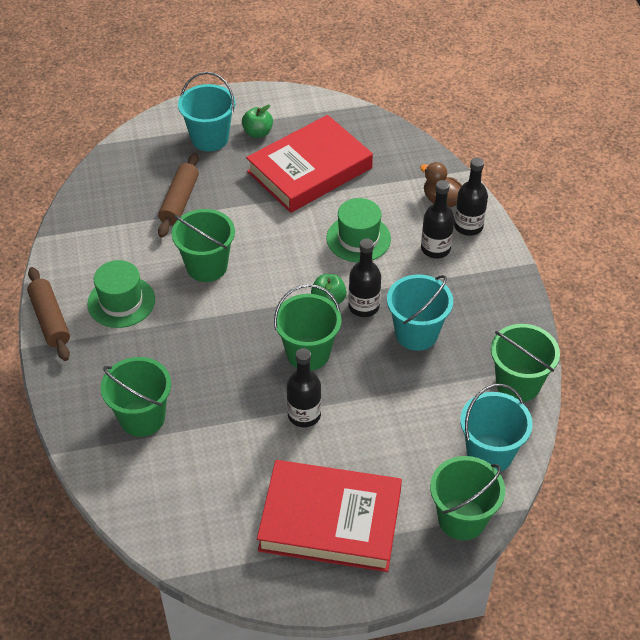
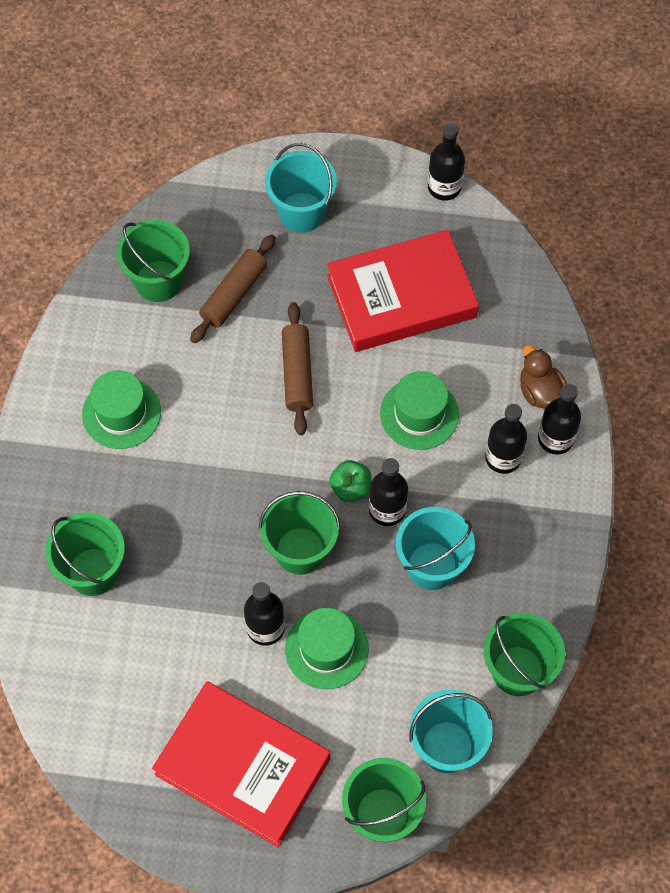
camera: 20 degrees right, 15 degrees up
brown rolling pin [27,267,70,361] -> brown rolling pin moved to [282,302,313,435]
green bucket [171,209,235,282] -> green bucket moved to [117,220,190,302]
green apple [242,105,273,138] -> none
none -> green hat [285,608,369,689]
none -> black bottle [428,122,465,201]

